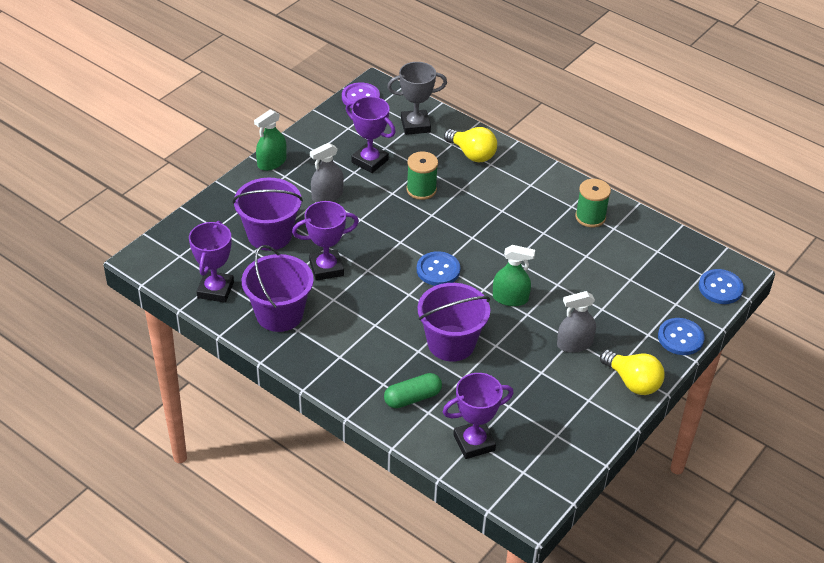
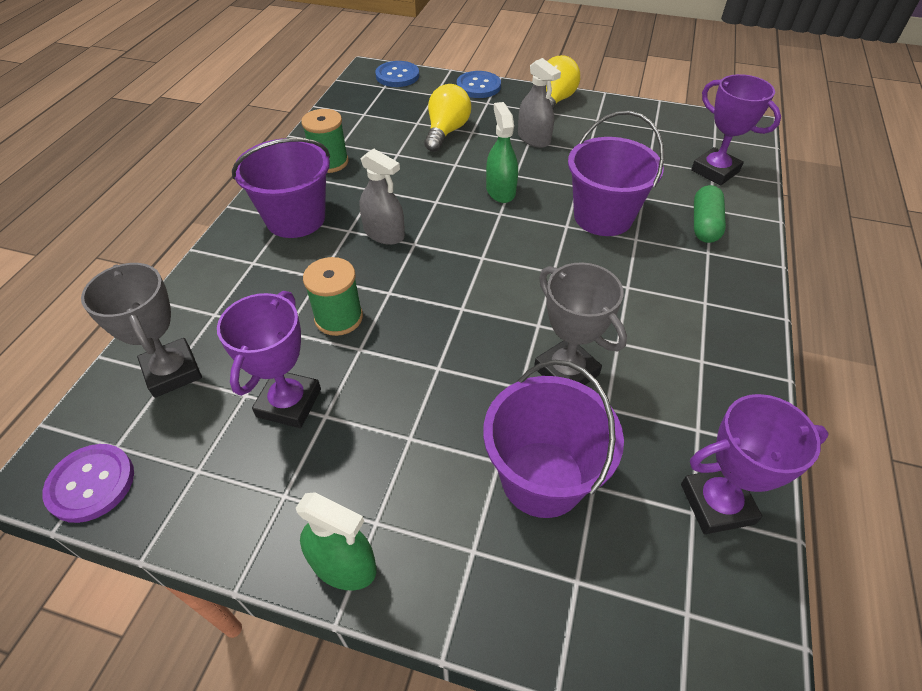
camera: 110 degrees left, 5 degrees up
purple bucket [242,245,314,332] -> purple bucket moved to [232,138,330,238]
purple trophy [292,201,359,281] -> grey trophy [534,262,627,385]
grey spray bottle [310,143,344,202] -> grey spray bottle moved to [359,148,405,245]
green capsule [384,373,442,408] -> green capsule turned 60 degrees clockwise [694,185,726,243]
blue button [417,251,460,286] -> none
yellow light bulb [444,127,497,162] -> yellow light bulb moved to [424,84,471,152]

